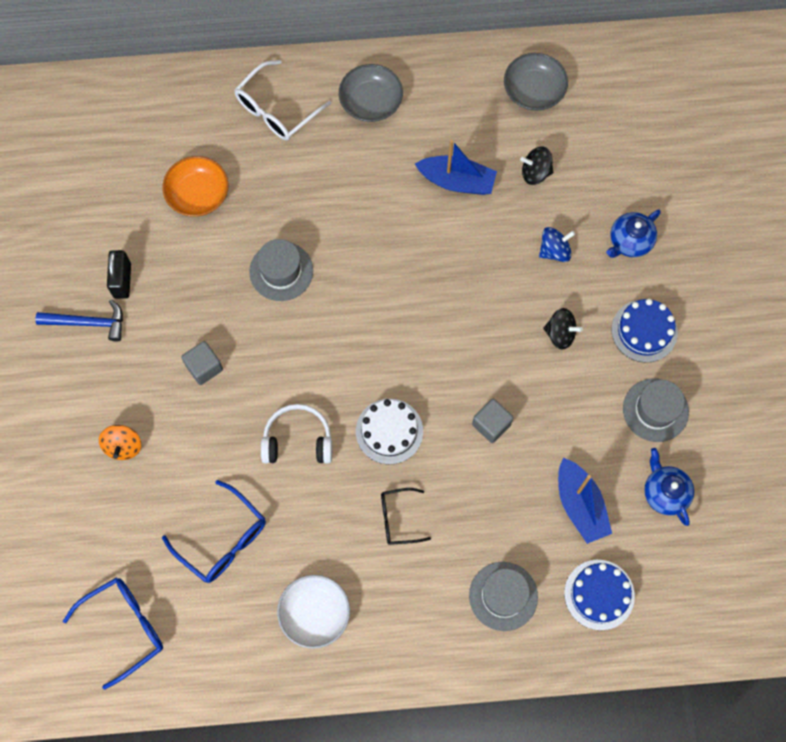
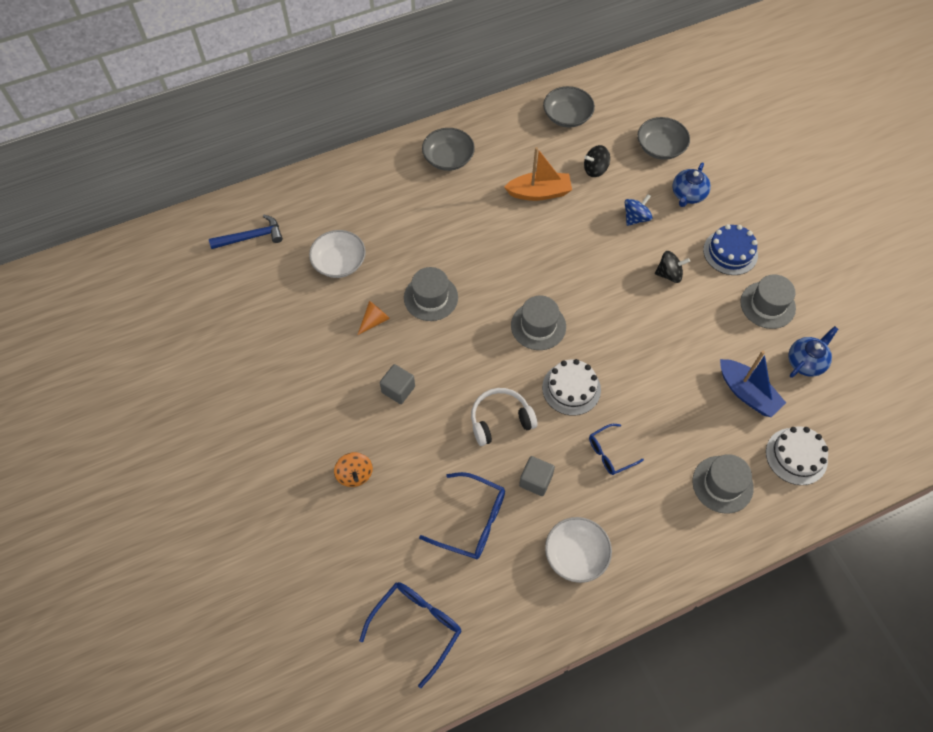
camera: 20 degrees left, 10 degrees down
blue hammer [35,299,123,341] -> blue hammer moved to [209,215,283,249]
black padlock [107,250,131,299] -> none
orange bowl [162,156,228,217] -> white bowl [309,230,366,278]
white glasses [234,60,331,140] -> none
black glasses [381,488,431,545] -> blue glasses [589,424,644,475]
blue boat [415,140,497,195] -> orange boat [504,147,572,201]
grey cube [472,399,514,443] -> grey cube moved to [519,456,555,496]
blue cake [564,560,635,630] -> white cake [766,426,828,485]
blue teapot [644,448,694,526] -> blue teapot turned 90 degrees clockwise [788,326,838,378]
none -> orange cone [358,301,390,335]
none -> grey hat [511,295,566,350]
none -> grey bowl [638,117,690,160]

